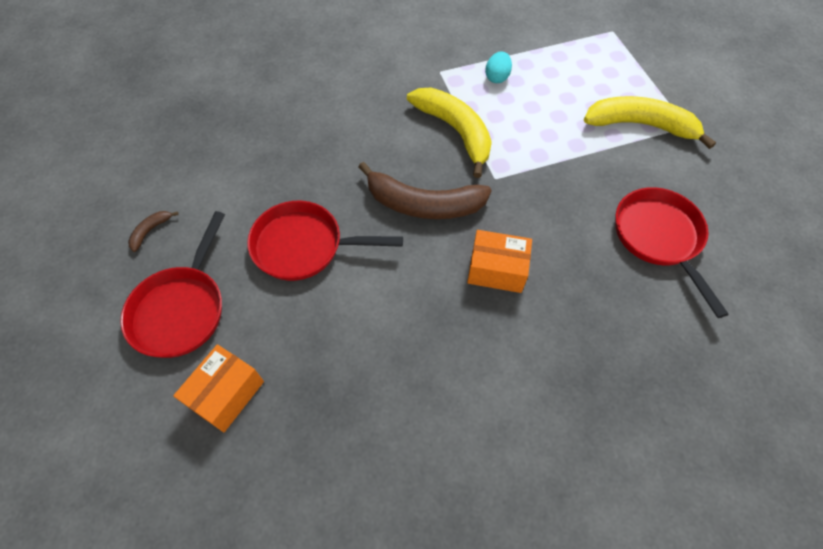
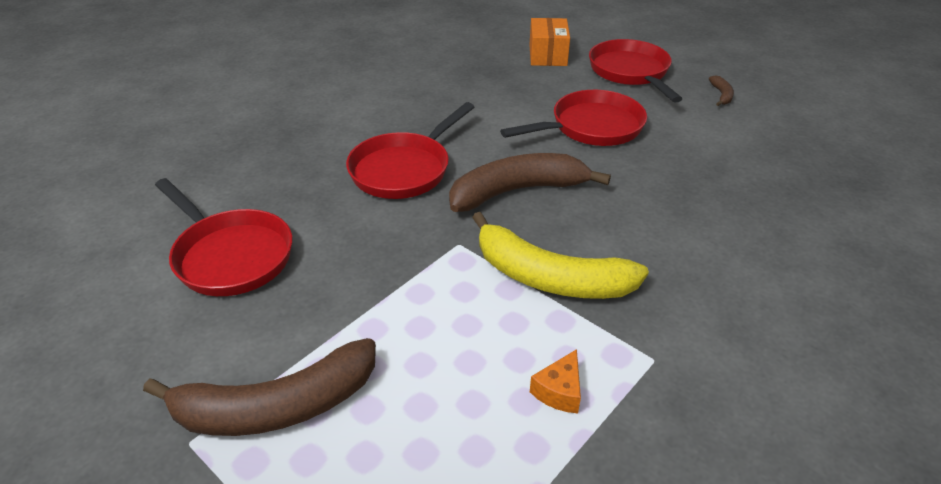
camera: 150 degrees right, 20 degrees down
orange box [467,230,532,293] -> red pan [346,102,474,199]
turquoise egg [485,51,512,83] -> orange cheese [530,349,581,413]
yellow banana [584,96,716,149] -> brown banana [143,338,376,436]

